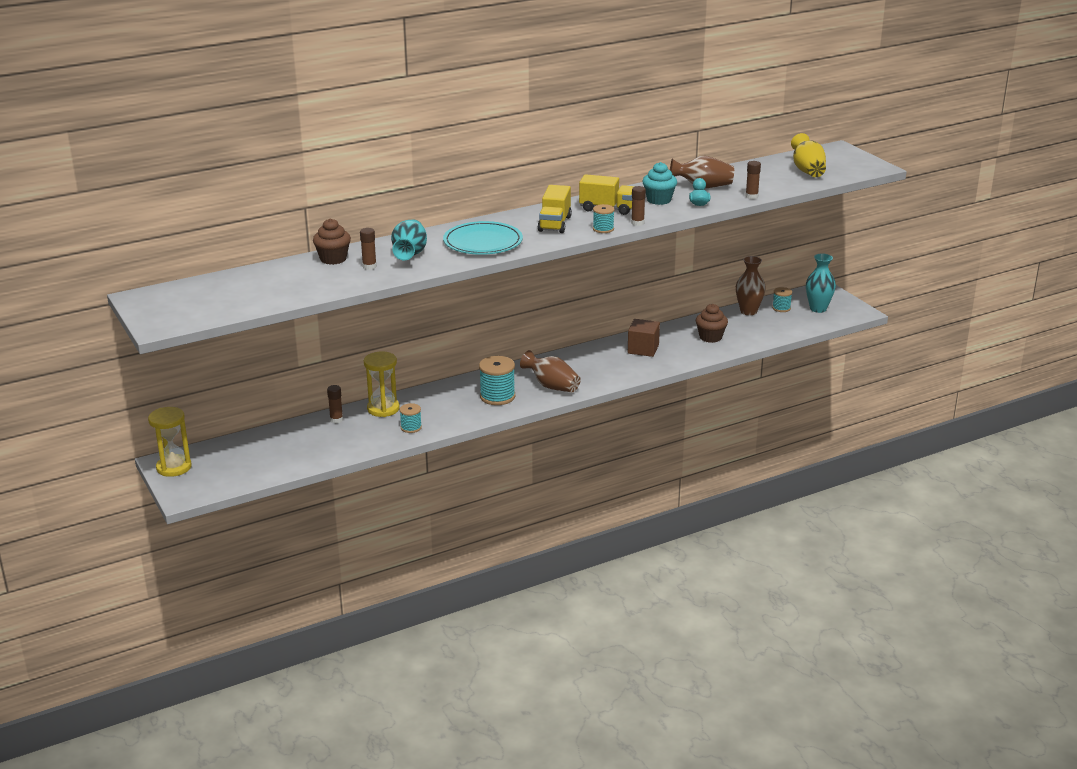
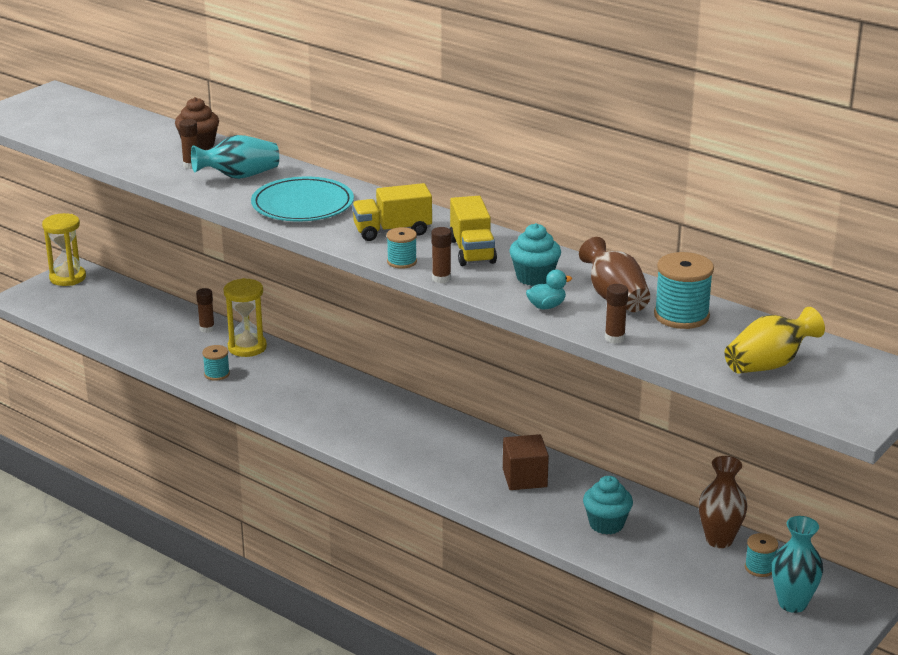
camera: 65 degrees right, 0 degrees up
turquoise spool [479,356,515,405] -> turquoise spool moved to [654,252,714,329]
brown vase [520,350,581,392] -> none
brown cupcake [696,304,728,343] -> turquoise cupcake [583,476,633,535]

